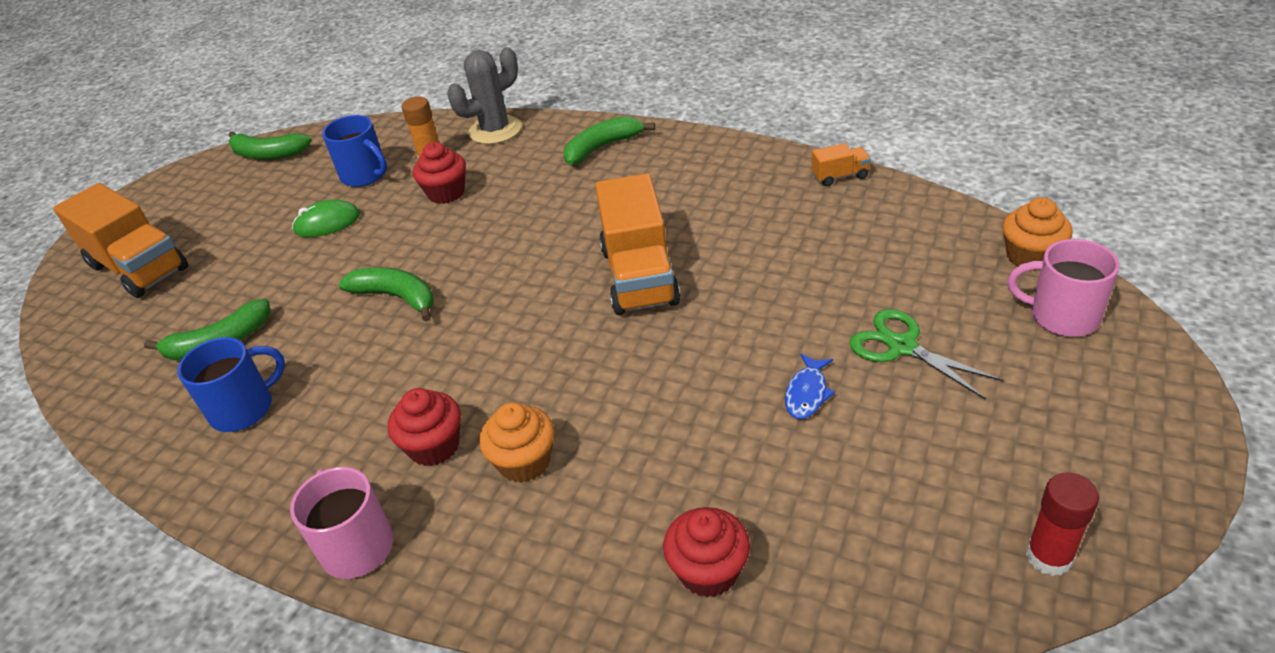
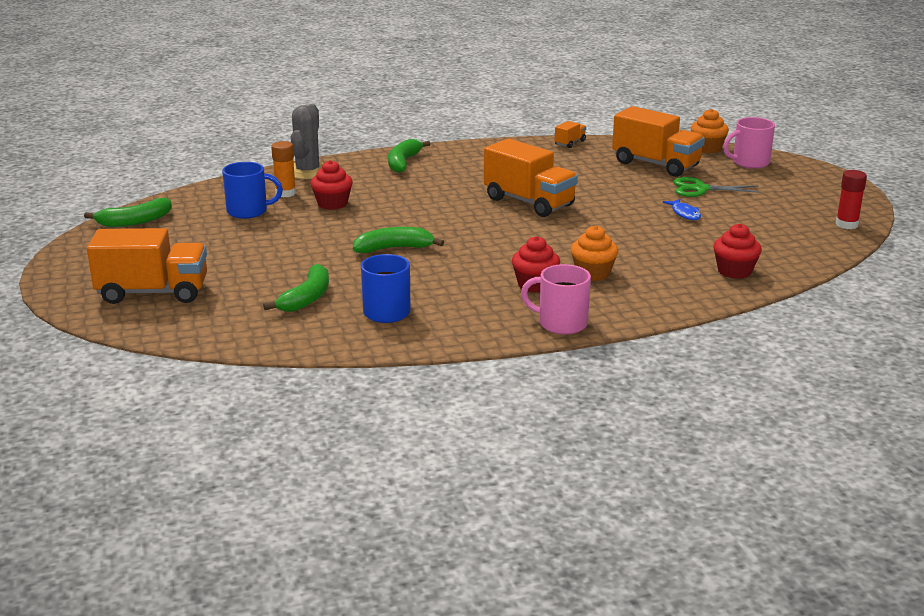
camera: 45 degrees left, 15 degrees down
green mouse [292,200,360,237] -> none
none -> orange truck [612,106,705,177]

